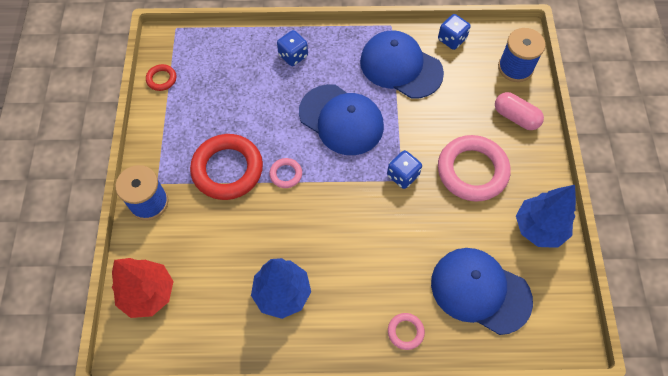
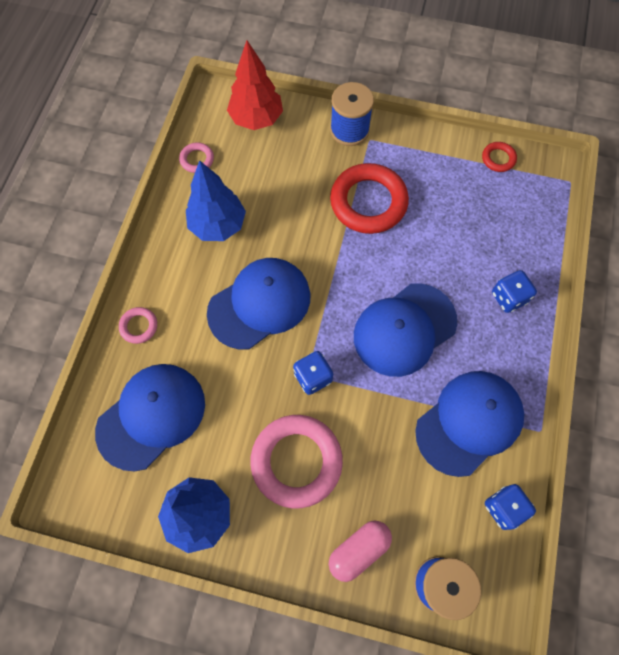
camera: 105 degrees right, 5 degrees up
pink ring [269,158,302,188] -> pink ring moved to [179,142,214,173]
none -> blue cap [207,258,310,350]

